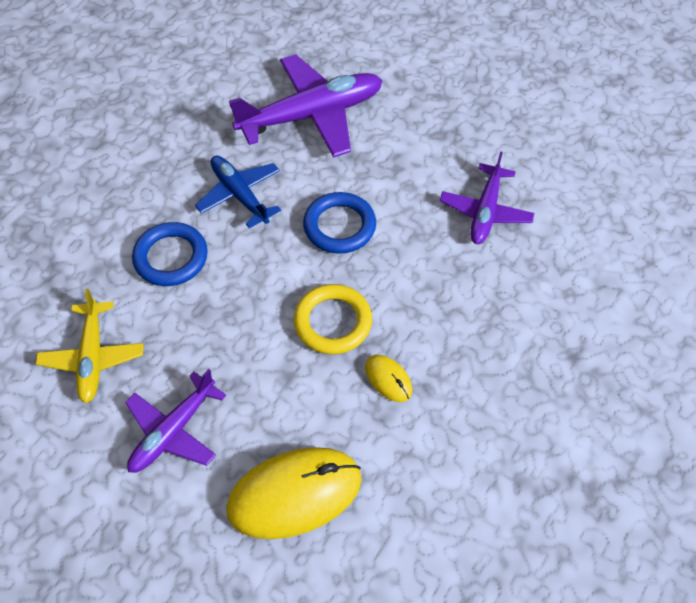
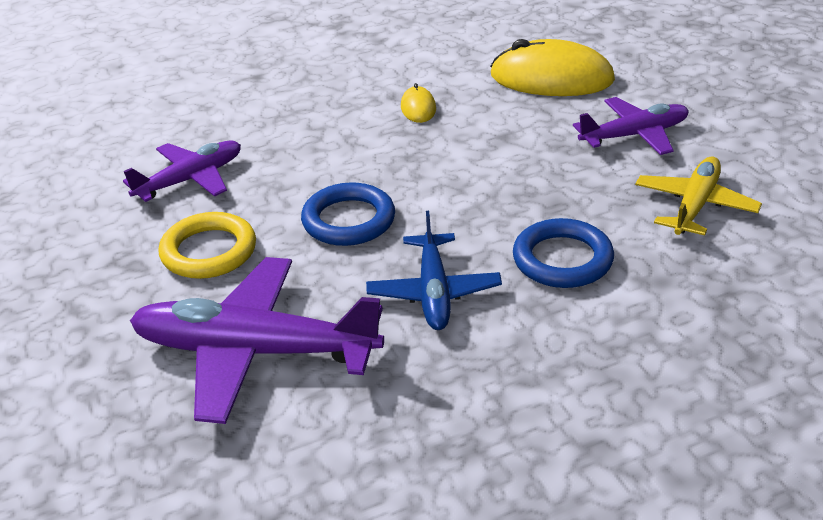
camera: 145 degrees left, 20 degrees down
yellow ring [294,284,372,354] -> yellow ring moved to [158,212,256,279]

